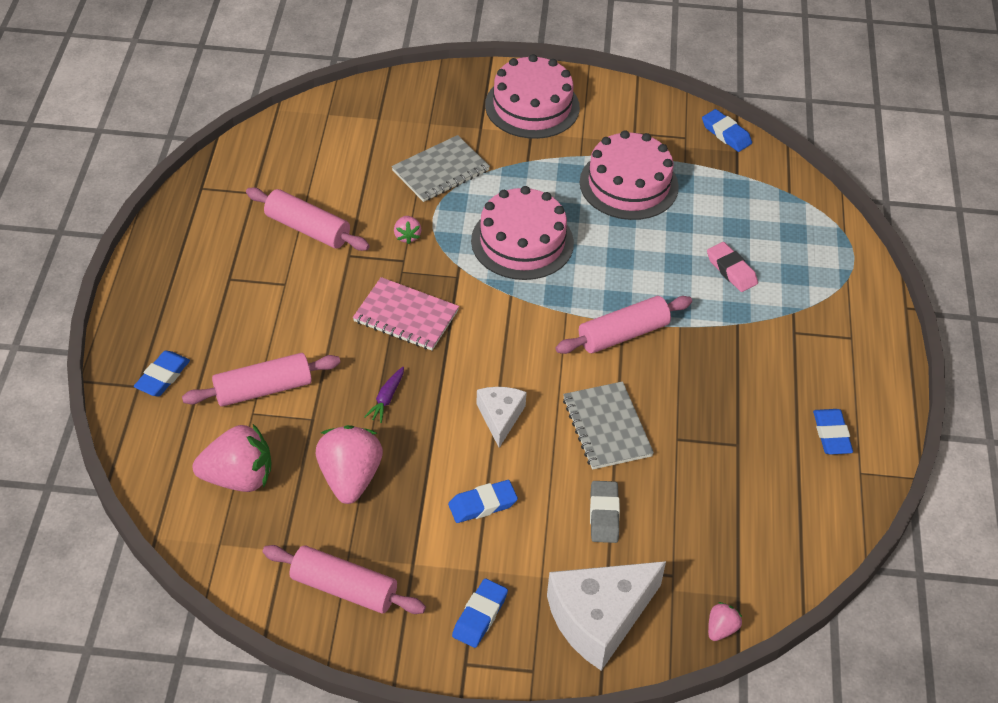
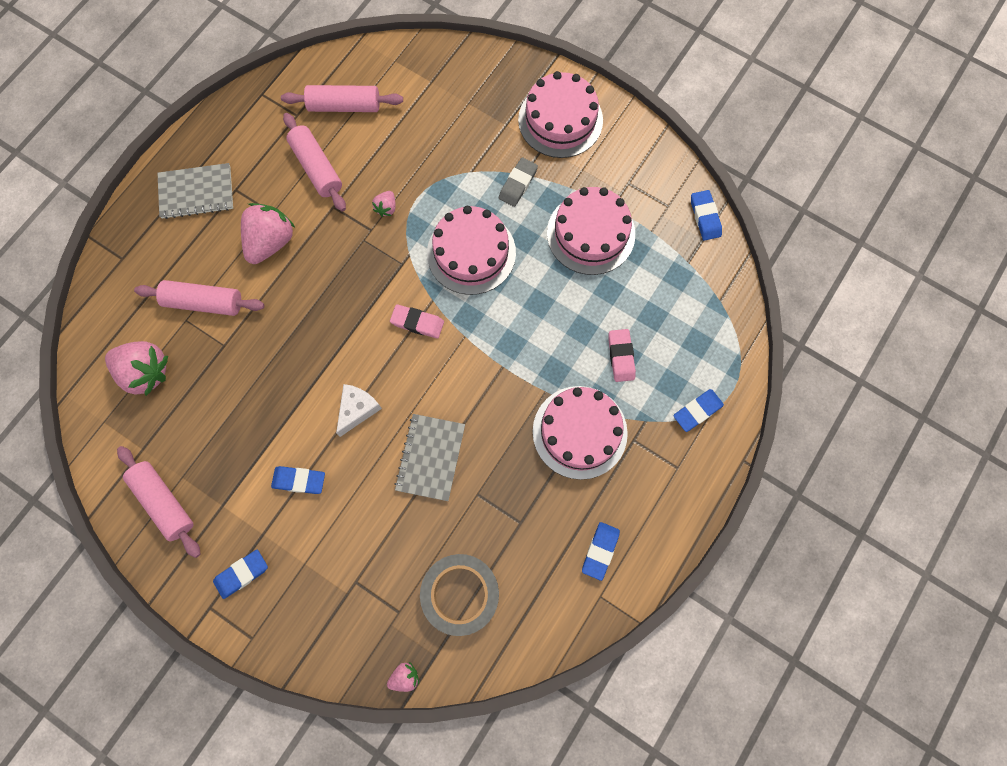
camera: 30 degrees right, 25 degrees up
blue eraser [134,351,190,396] -> blue eraser moved to [673,389,724,432]
pink strawberry [316,425,383,504] -> pink strawberry moved to [241,203,295,264]
pink notebook [353,277,459,351] -> none
purple carrot [364,367,404,423] -> none
grey notebook [391,135,490,202] -> grey notebook moved to [157,163,233,219]
white cheese [547,561,666,671] -> none
pink rolling pin [556,296,692,354] -> pink rolling pin moved to [281,85,403,112]
grey eraser [590,481,620,543] -> grey eraser moved to [499,157,538,207]
none -> pink eraser [390,304,444,339]
none -> grey tape [420,554,499,636]
none -> pink cake [533,386,628,480]

